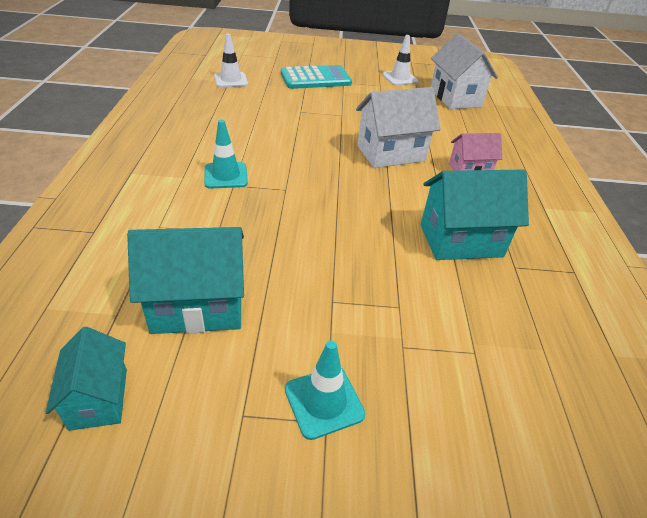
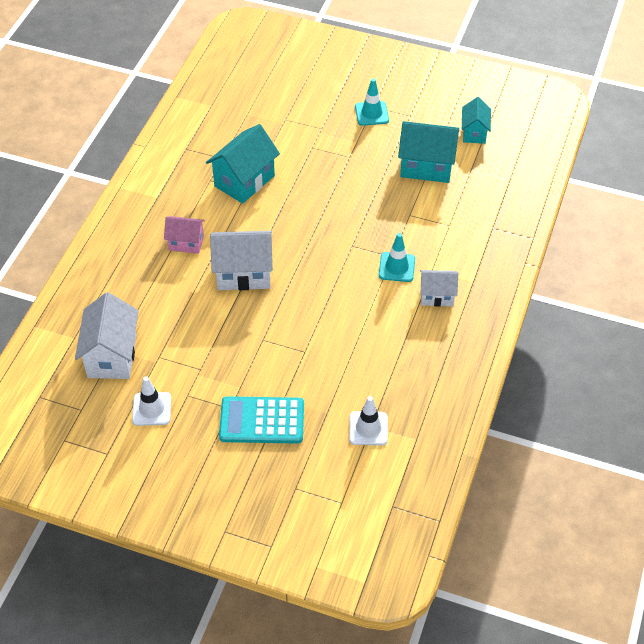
camera: 160 degrees left, 10 degrees up
turquoise house [421,170,529,260] -> turquoise house turned 60 degrees counterclockwise [206,124,280,204]
none -> white house [420,270,458,306]

